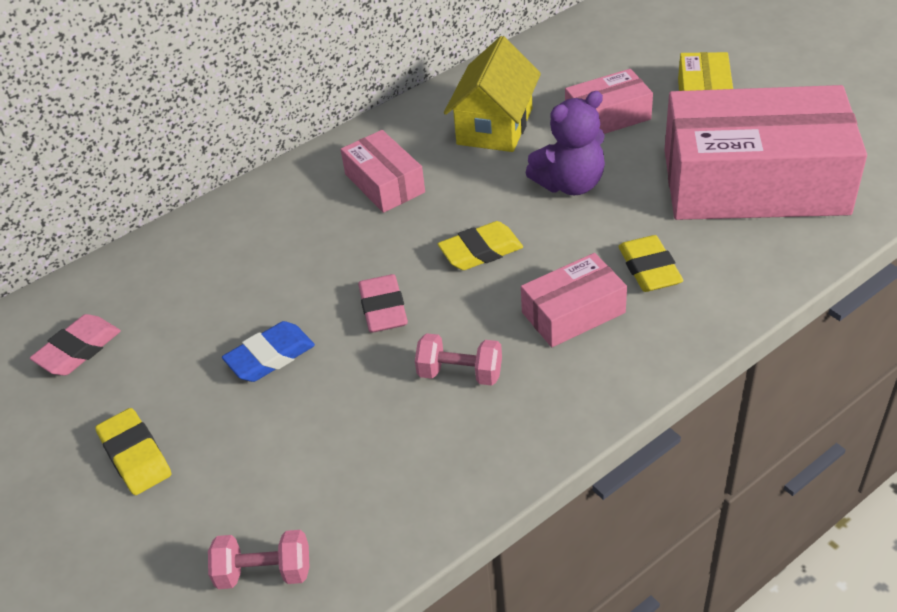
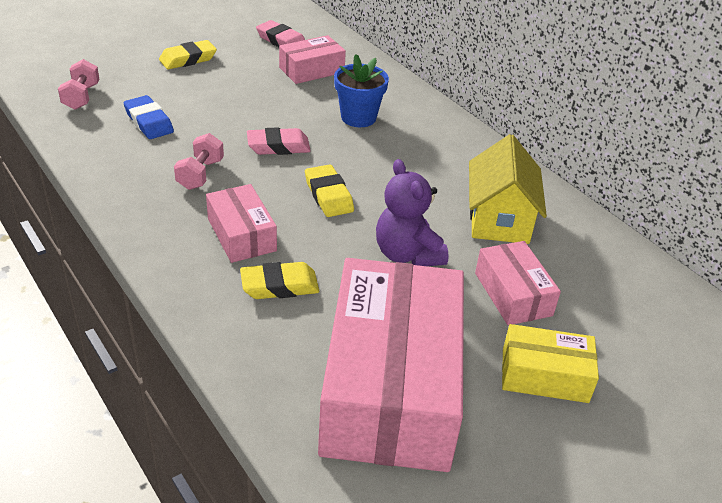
camera: 85 degrees right, 5 degrees down
blue eraser [222,321,315,382] -> blue eraser moved to [124,95,174,139]
pink box [340,130,425,213] -> pink box moved to [279,35,346,84]
yellow house [444,36,541,152] -> yellow house turned 75 degrees clockwise [469,134,547,244]
none -> blue flower pot [334,54,389,127]

